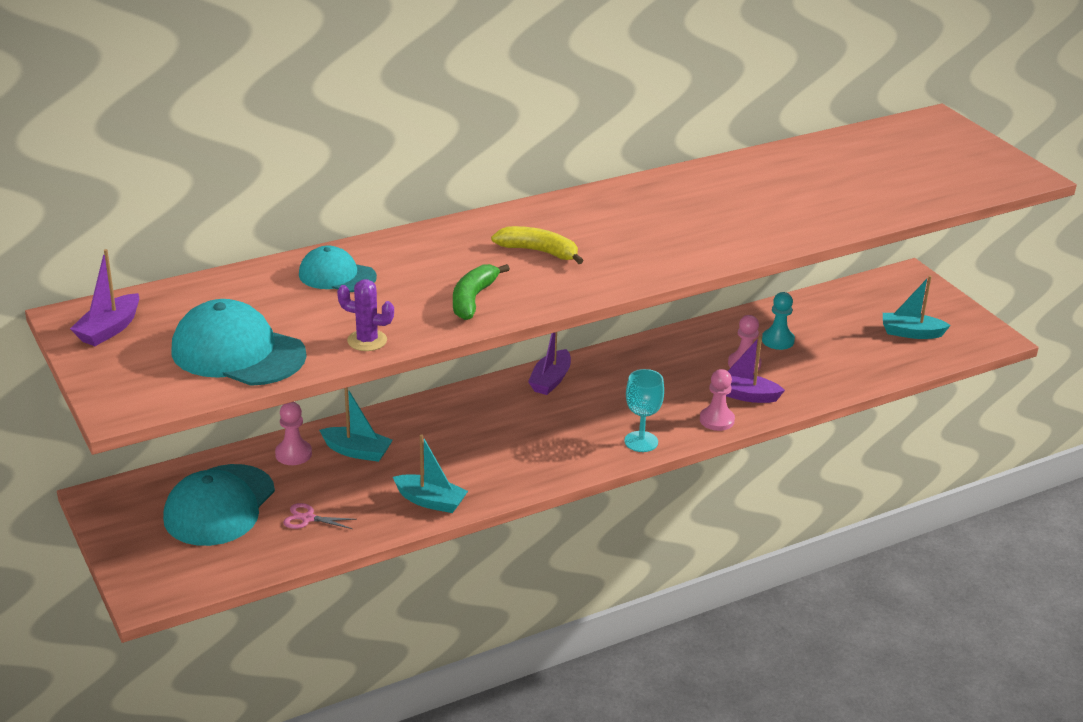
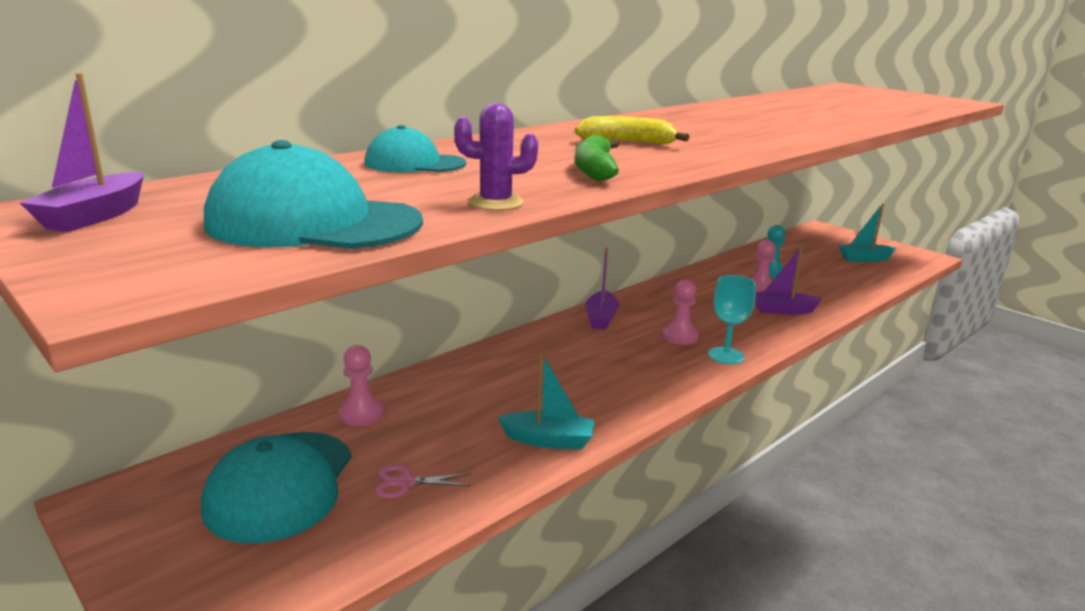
camera: 15 degrees left, 10 degrees down
turquoise boat [319,387,393,462] -> none
pink pawn [700,369,735,431] -> pink pawn moved to [662,280,698,345]

